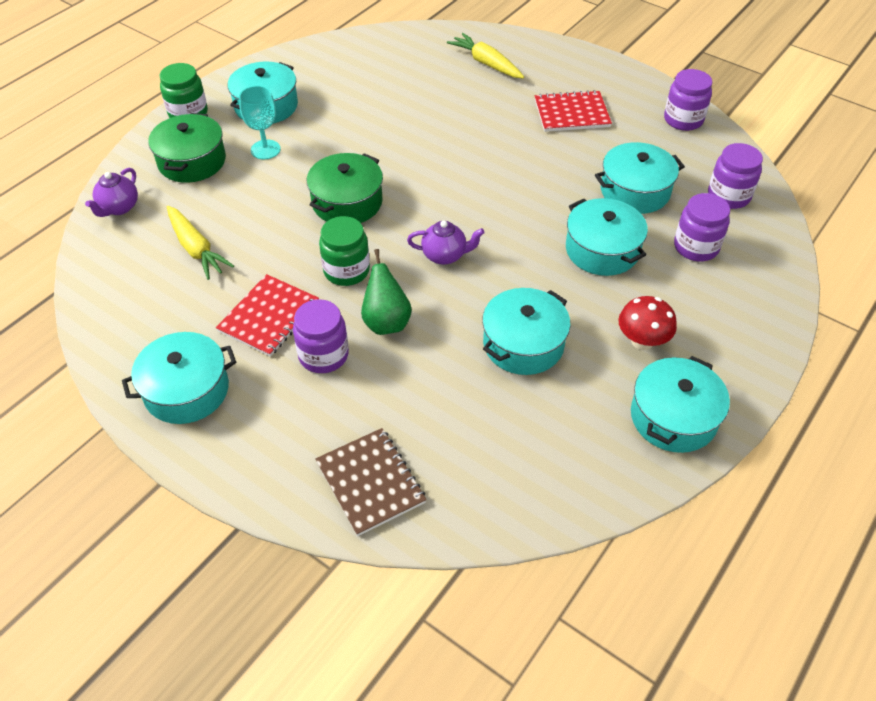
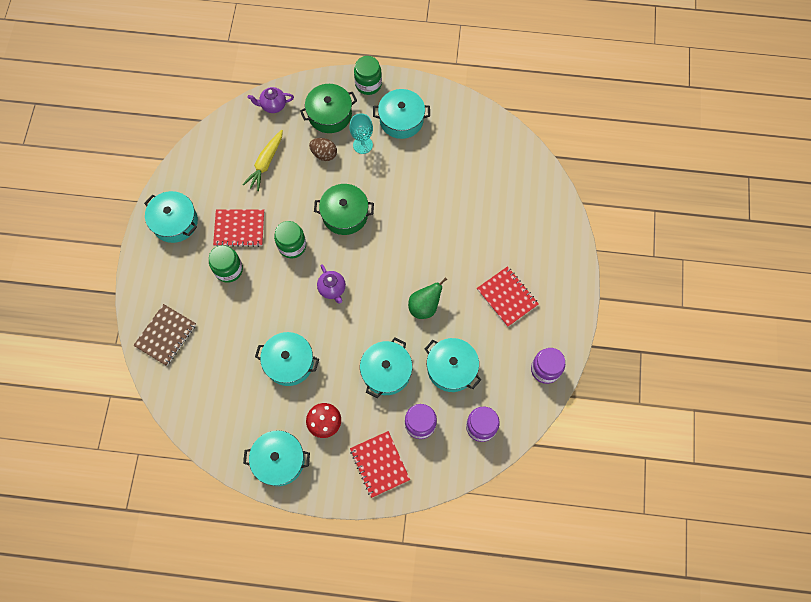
camera: 60 degrees right, 20 degrees up
purple jar [293,299,349,373] -> green jar [209,245,243,283]
green pear [361,249,412,335] -> green pear moved to [408,277,447,319]
yellow carrot [447,33,524,78] -> none
none -> brown egg [309,138,337,161]
none -> red notebook [350,431,410,498]

